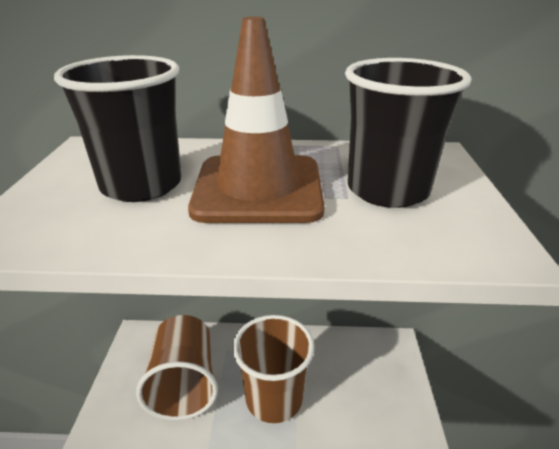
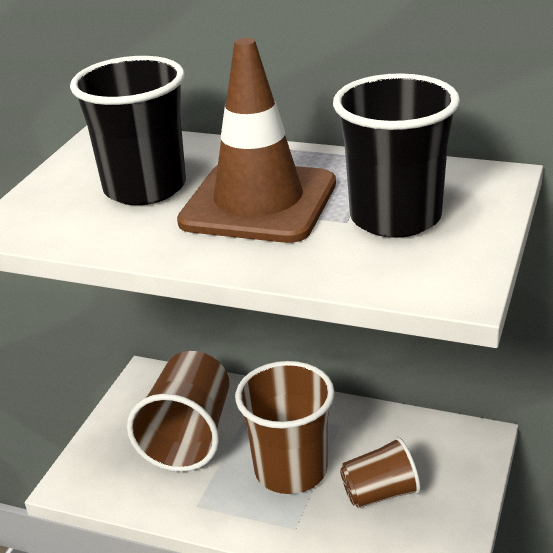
camera: 20 degrees right, 0 degrees up
none -> brown cup [340,437,420,508]

